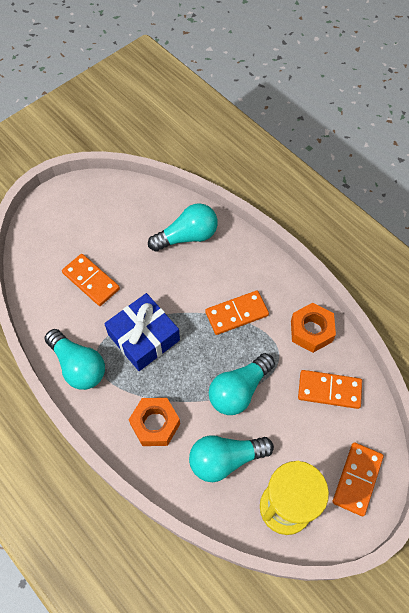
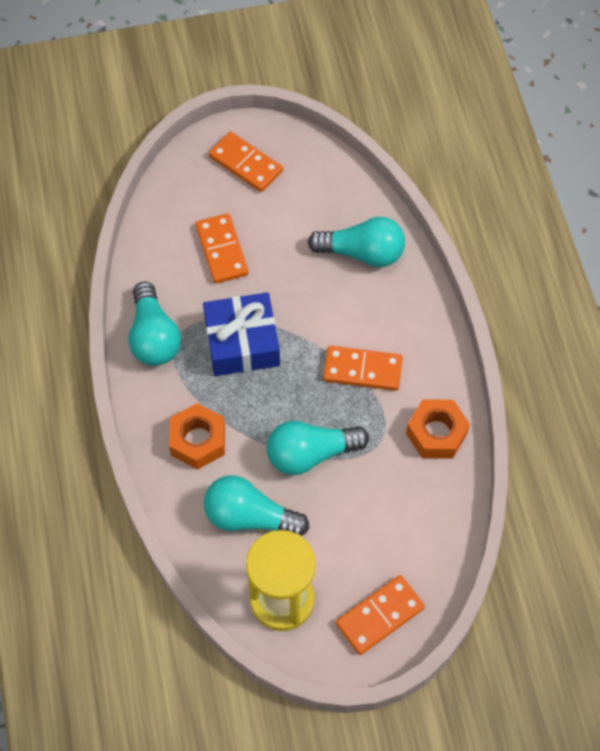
camera: 30 degrees right, 0 degrees up
orange domino [298,370,362,409] -> orange domino moved to [209,132,283,192]

